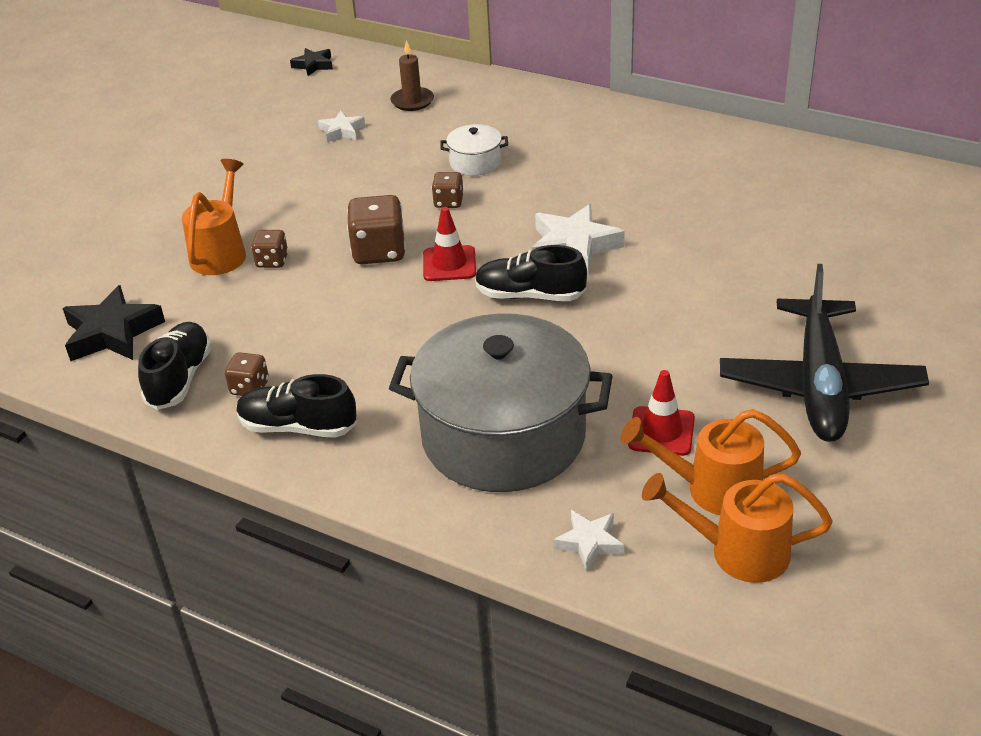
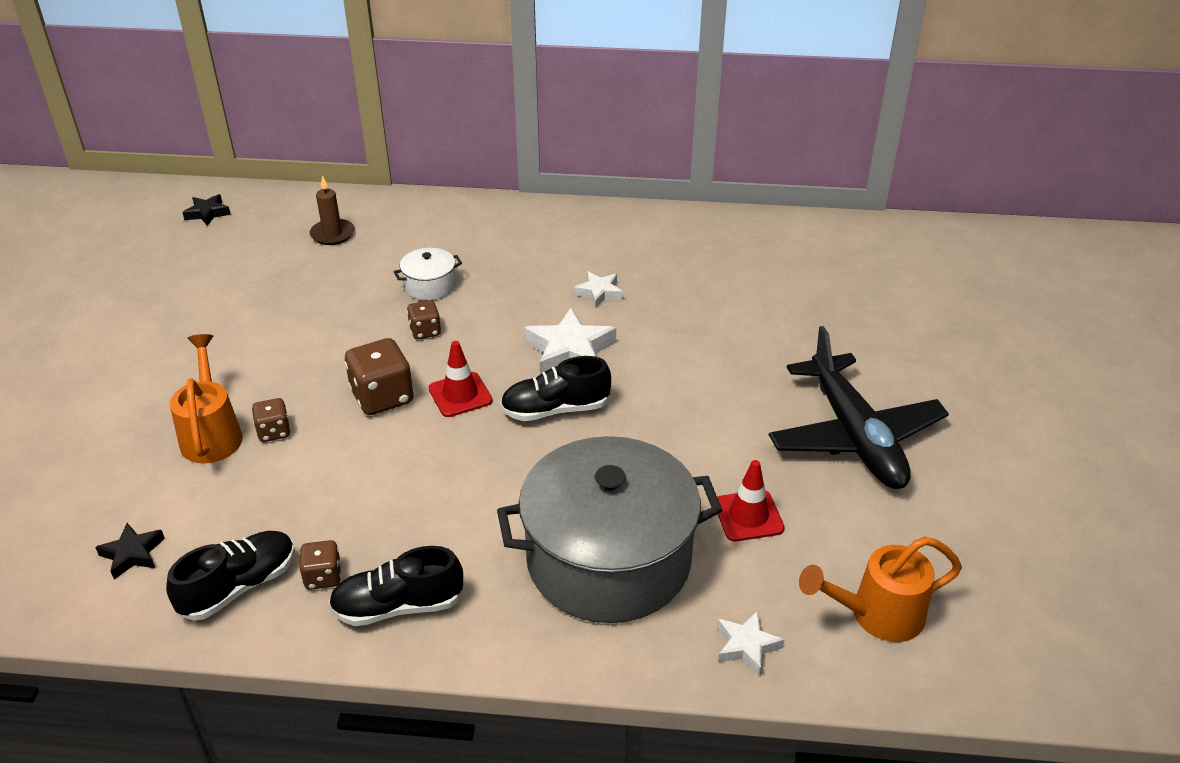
camera: 25 degrees left, 0 degrees up
black star [62,285,165,361] -> black star [95,523,165,579], size x0.57
black shoe [138,322,212,410] -> black shoe turned 60 degrees clockwise [166,531,295,621]
white star [318,111,365,143] -> white star moved to [574,271,623,308]
orange watering can [621,409,801,515] -> none

